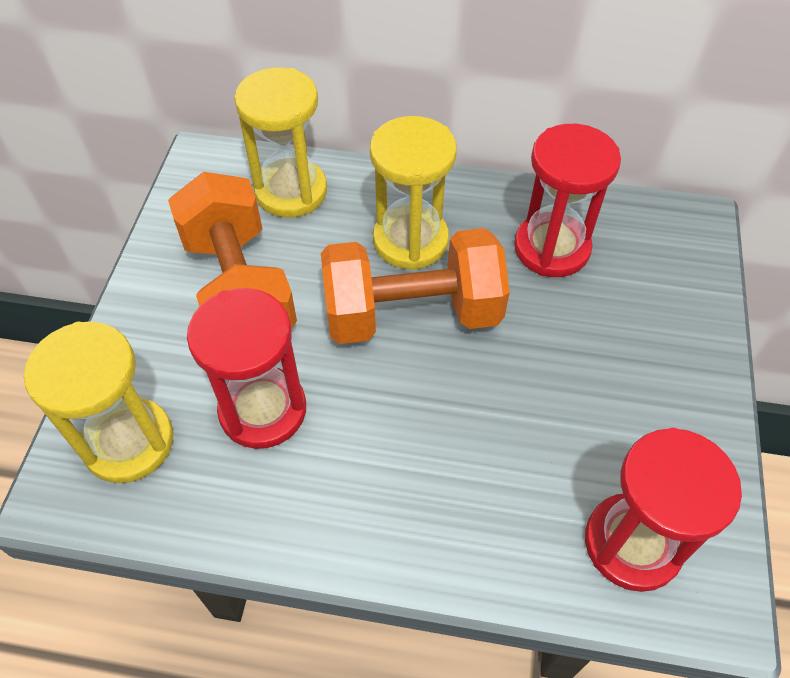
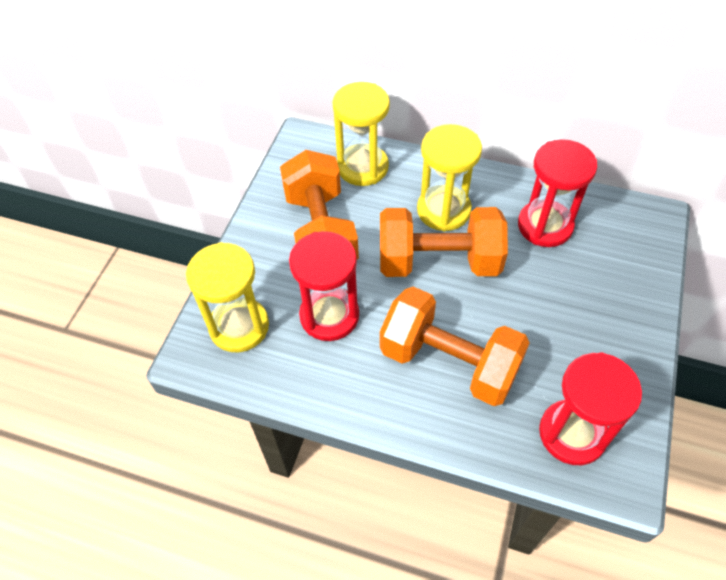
camera: 10 degrees right, 0 degrees up
none -> orange dumbbell [380,287,530,406]

